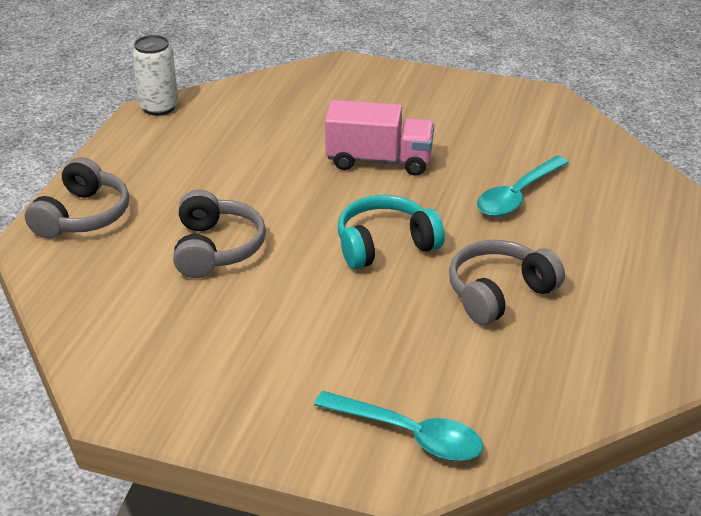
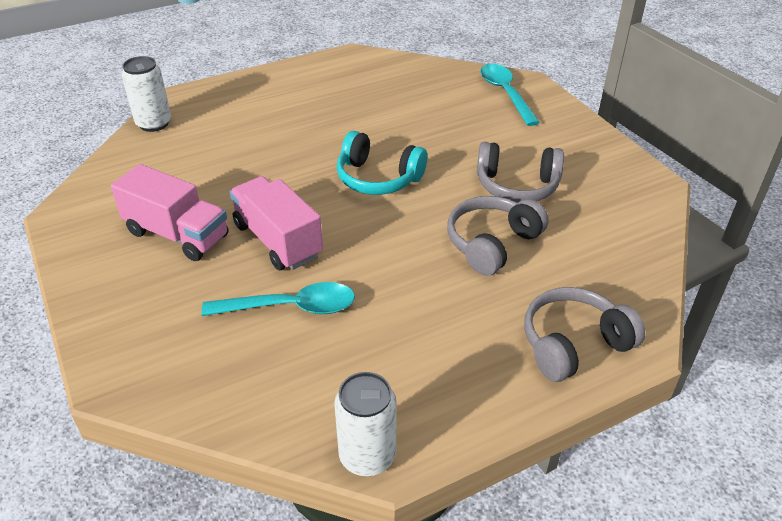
camera: 135 degrees left, 5 degrees up
grey headphones [449,240,565,325] -> grey headphones moved to [477,142,564,203]
turquoise spoon [477,156,569,217] -> turquoise spoon moved to [202,282,355,316]
none -> pink truck [111,164,228,261]
none -> white can [122,56,171,132]

